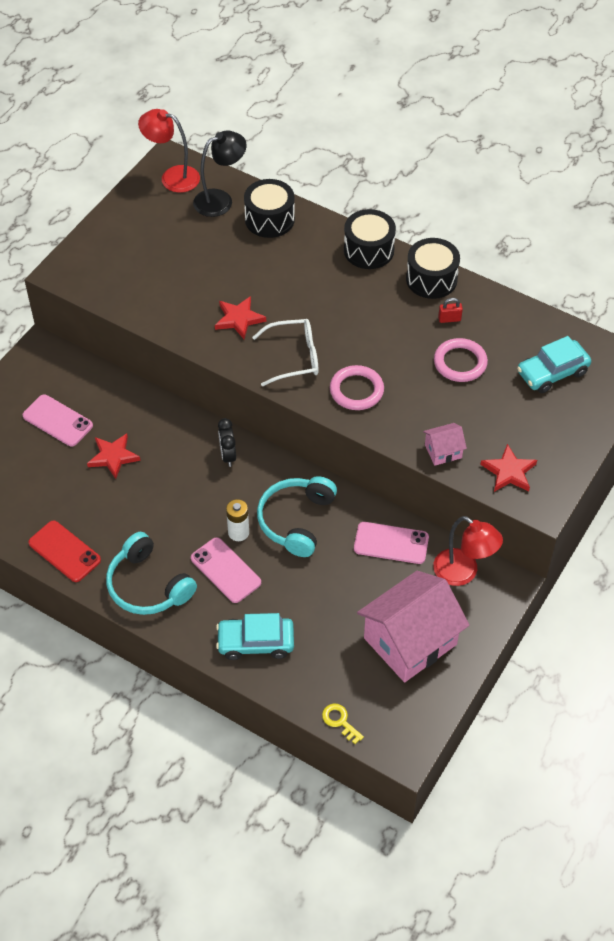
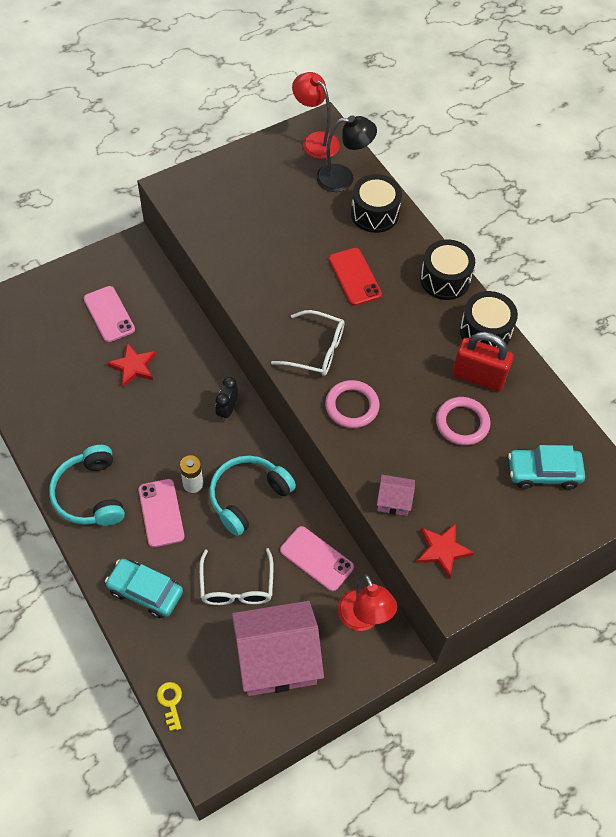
camera: 25 degrees right, 5 degrees up
red phone [28,520,101,582] -> red phone moved to [329,248,382,306]
red star [215,296,266,339] -> none
red padlock [438,298,463,323] -> red padlock [452,332,513,391], size x2.33
none -> white glasses [199,548,273,605]

